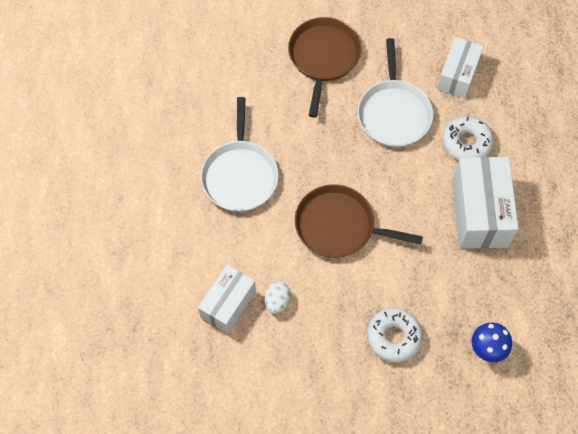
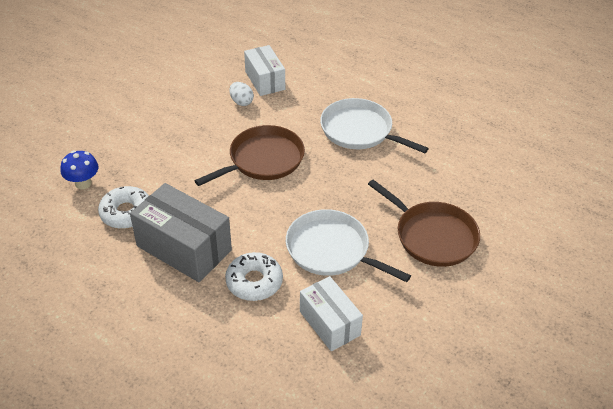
camera: 125 degrees right, 20 degrees down
white donut [367,308,423,362] -> white donut moved to [98,186,149,229]
white box [453,157,519,249] -> grey box [130,183,232,282]

